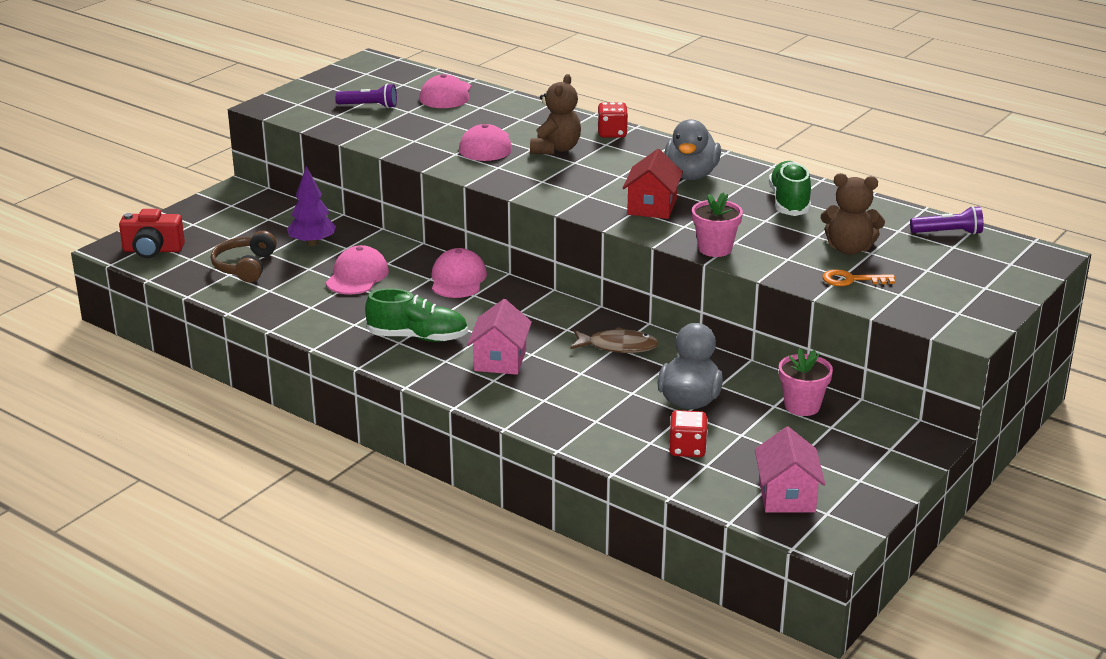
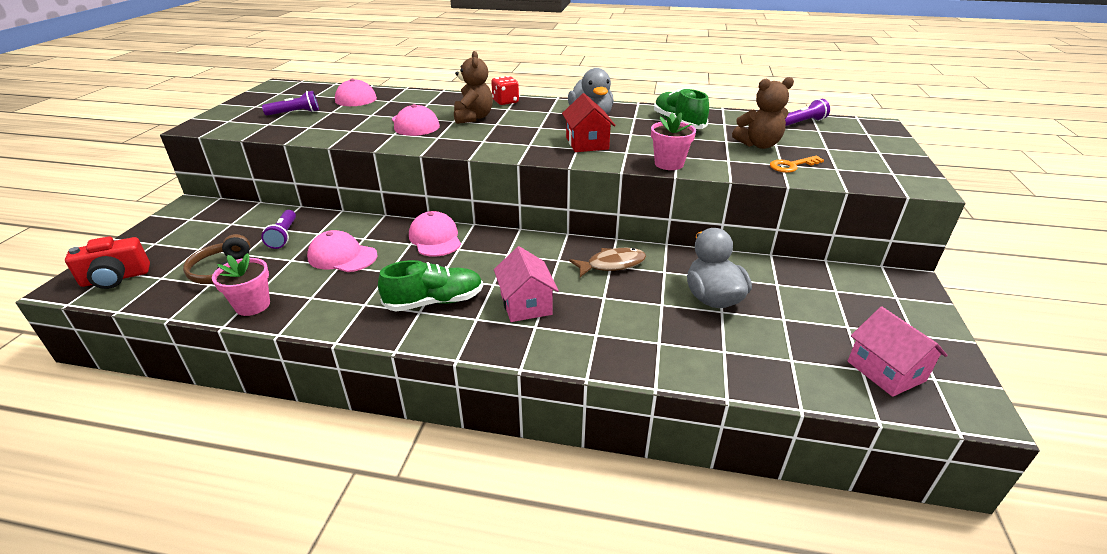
camera: 25 degrees left, 5 degrees up
purple tree [287,166,336,246] -> purple flashlight [261,210,296,249]
pink cap [326,245,389,295] -> pink cap turned 60 degrees counterclockwise [307,230,377,272]
red dice [669,410,708,457] -> none
pink flower pot [779,348,833,416] -> pink flower pot moved to [212,253,270,316]

